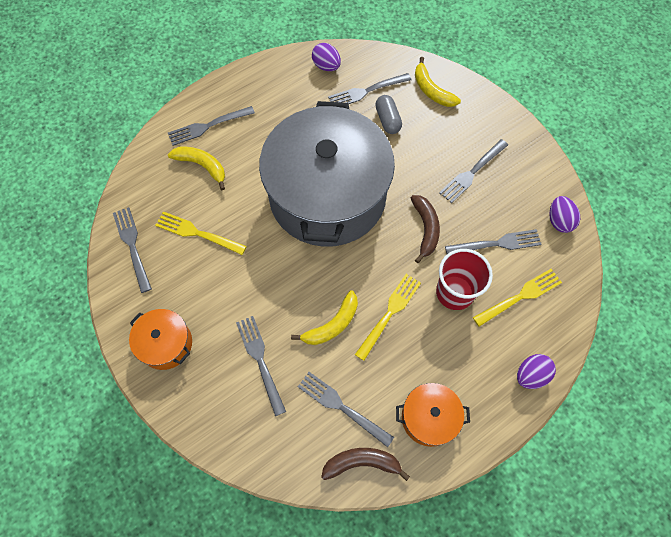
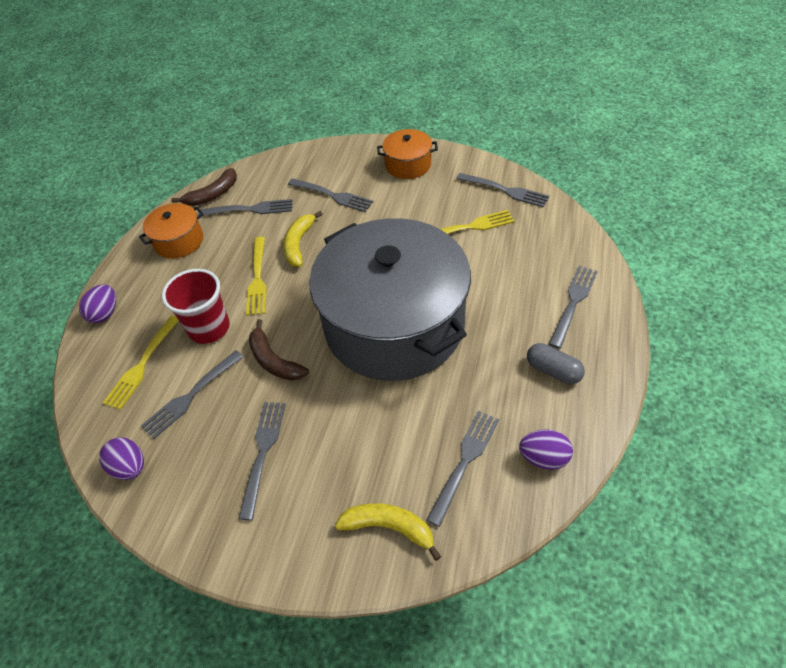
camera: 145 degrees right, 15 degrees down
yellow banana [168,147,225,190] -> none
grey capsule [375,95,402,134] -> grey capsule moved to [527,343,585,384]

